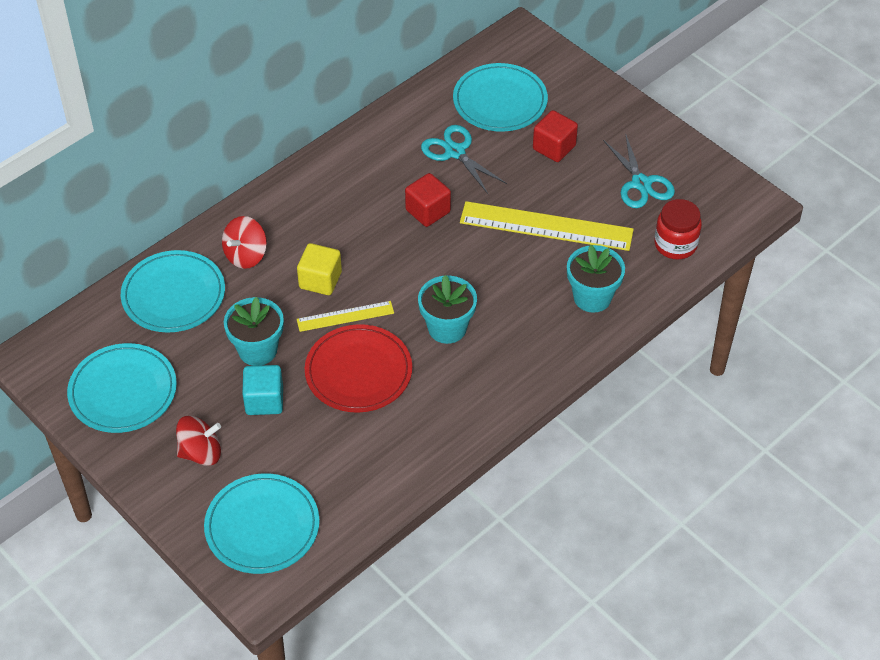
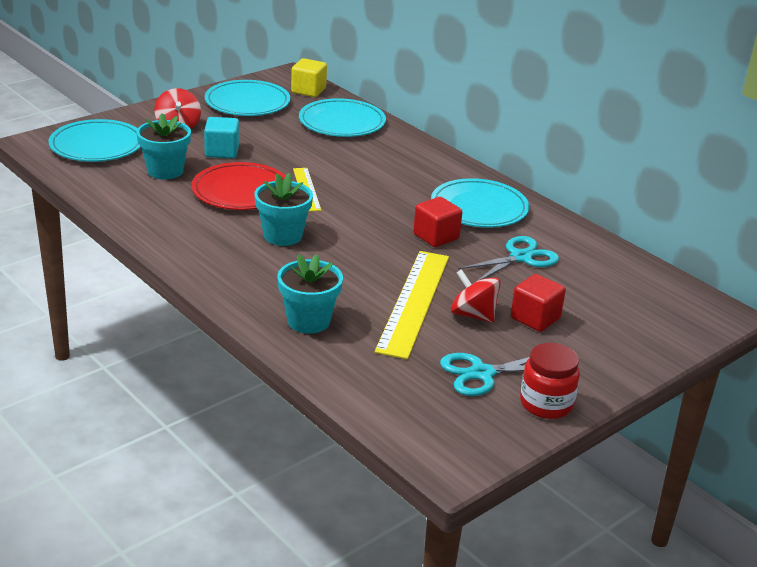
camera: 90 degrees right, 20 degrees down
red spinning top [222,216,267,269] -> red spinning top moved to [451,269,501,323]
turquoise flower pot [224,297,284,366] -> turquoise flower pot moved to [136,113,191,179]
yellow cube [297,243,342,295] -> yellow cube moved to [291,58,327,97]
turquoise plate [453,63,548,132] -> turquoise plate moved to [431,178,529,228]
red jar [654,199,702,259] -> red jar moved to [520,343,580,419]

